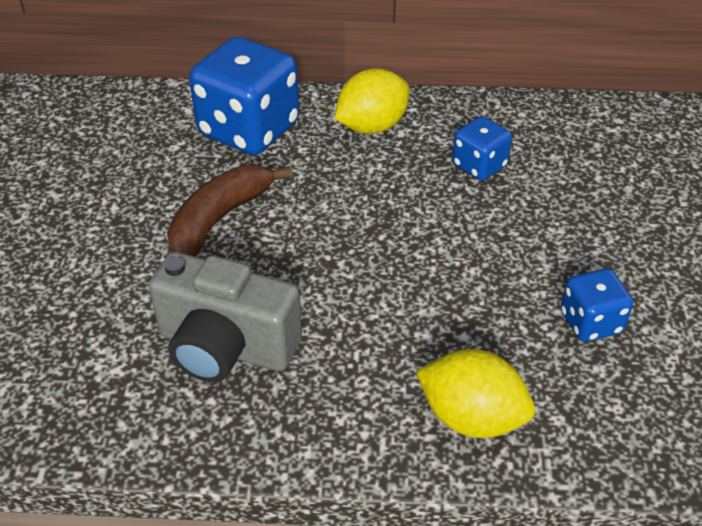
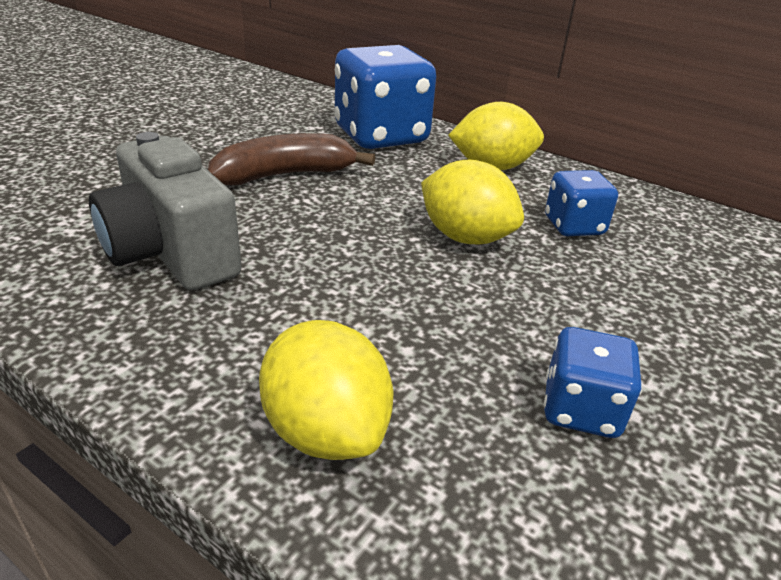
camera: 30 degrees right, 10 degrees down
none -> yellow lemon [421,160,524,244]

